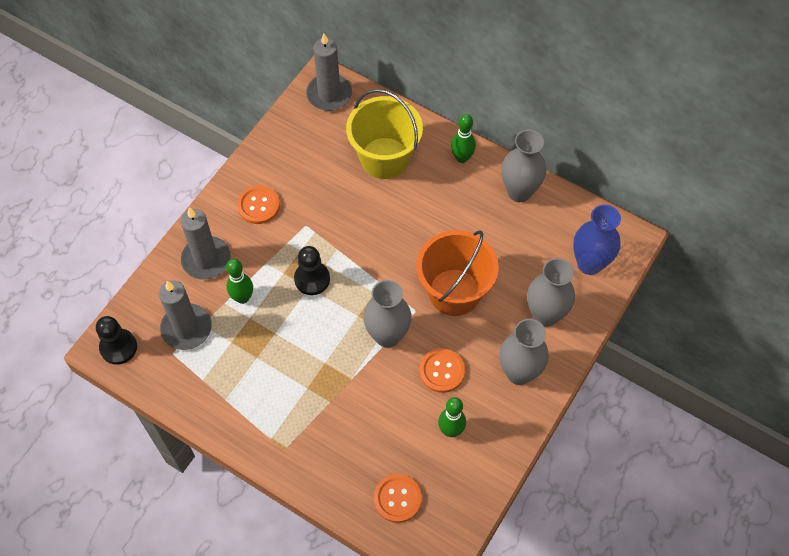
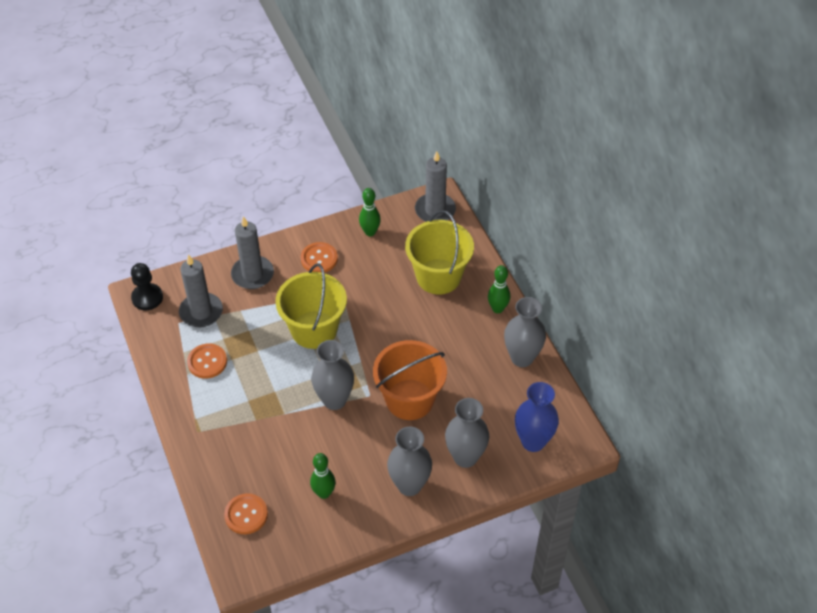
camera: 35 degrees right, 10 degrees down
green bowling pin [226,259,253,304] -> green bowling pin moved to [359,188,381,236]
black pawn [294,246,330,295] -> yellow bucket [275,263,347,349]
orange button [420,348,465,393] -> orange button moved to [187,344,227,379]

